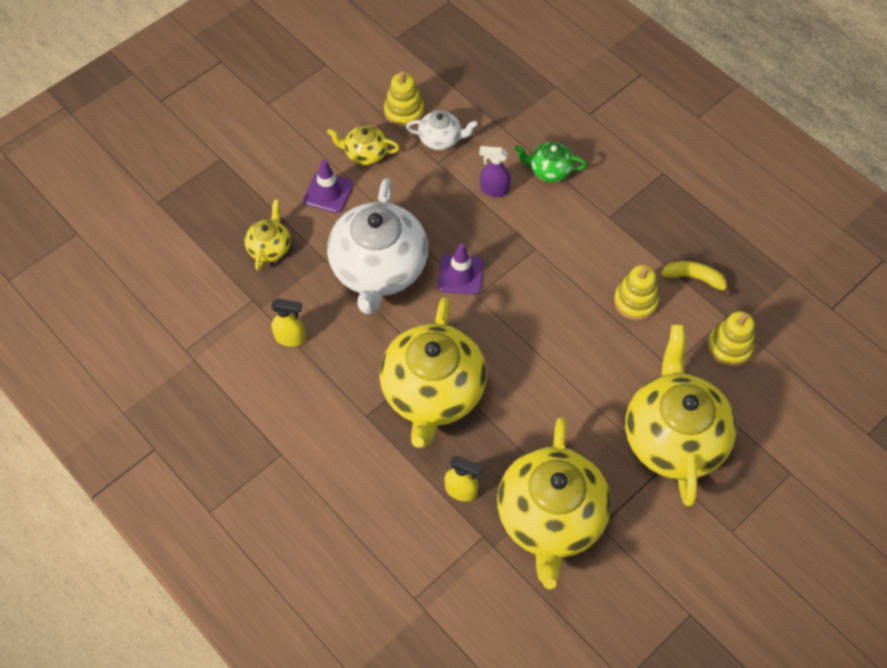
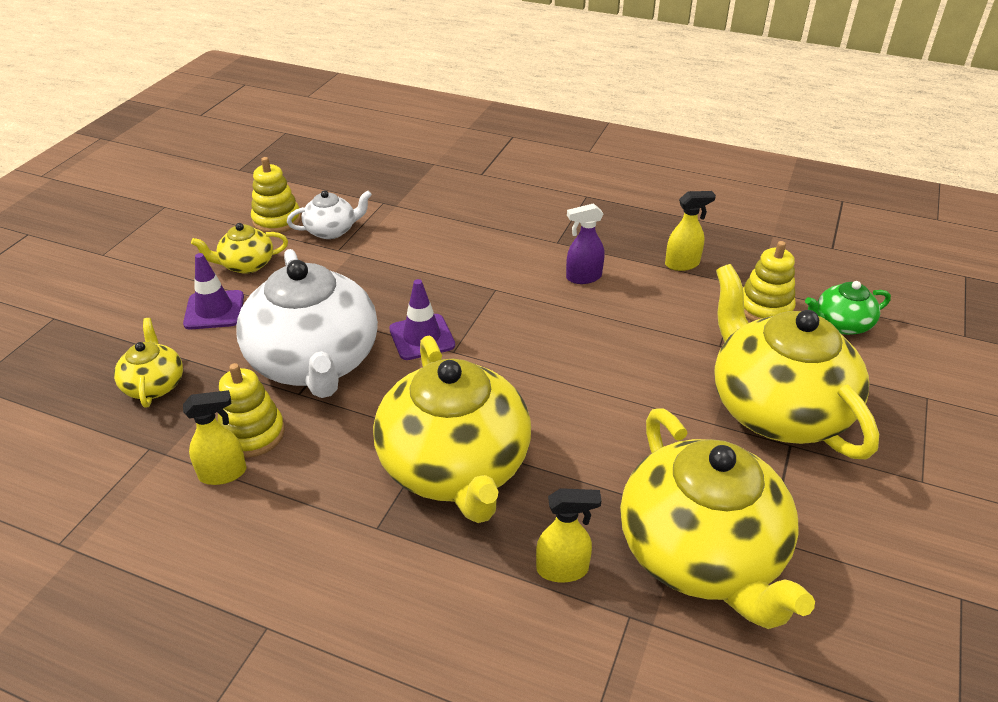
camera: 25 degrees left, 20 degrees down
purple spray bottle [479,146,511,197] -> purple spray bottle moved to [566,203,605,284]
green teapot [514,142,587,182] -> green teapot moved to [805,281,891,335]
yellow stacking toy [614,265,659,320] -> yellow stacking toy moved to [217,363,285,458]
yellow banana [661,261,732,296] -> yellow spray bottle [665,191,716,271]

